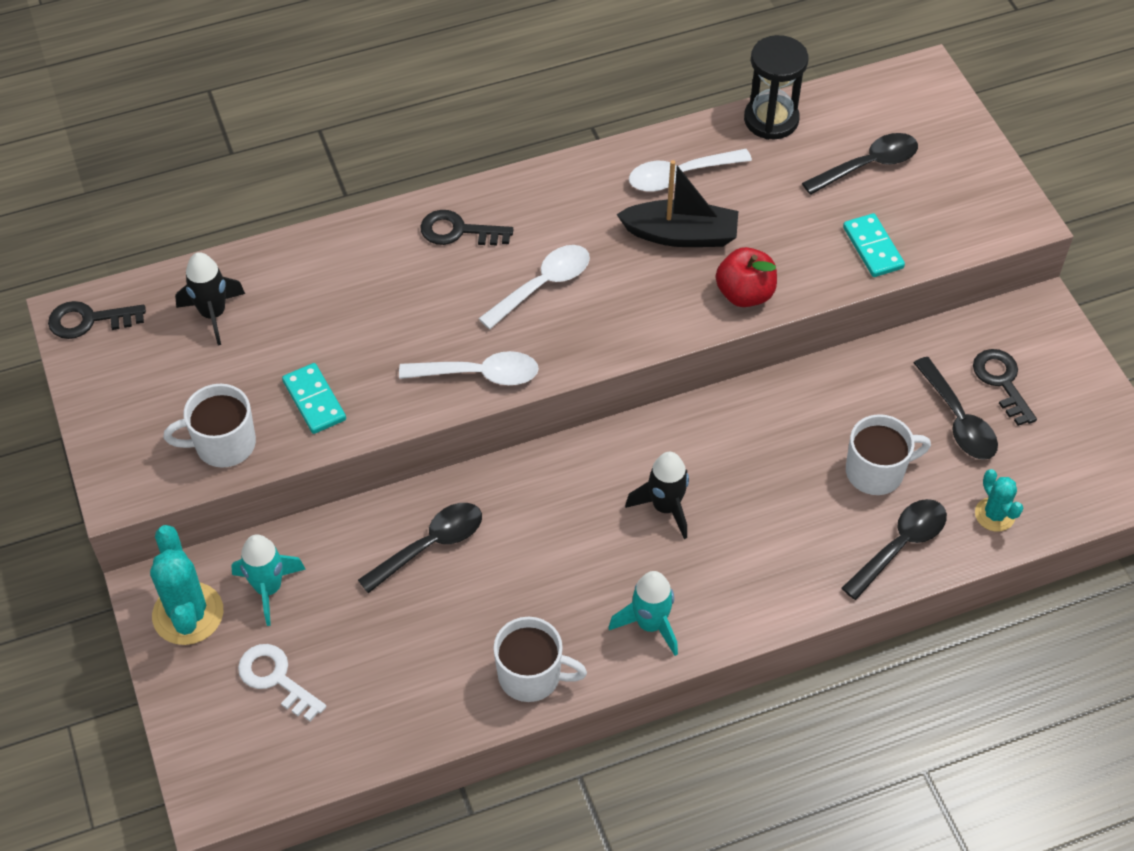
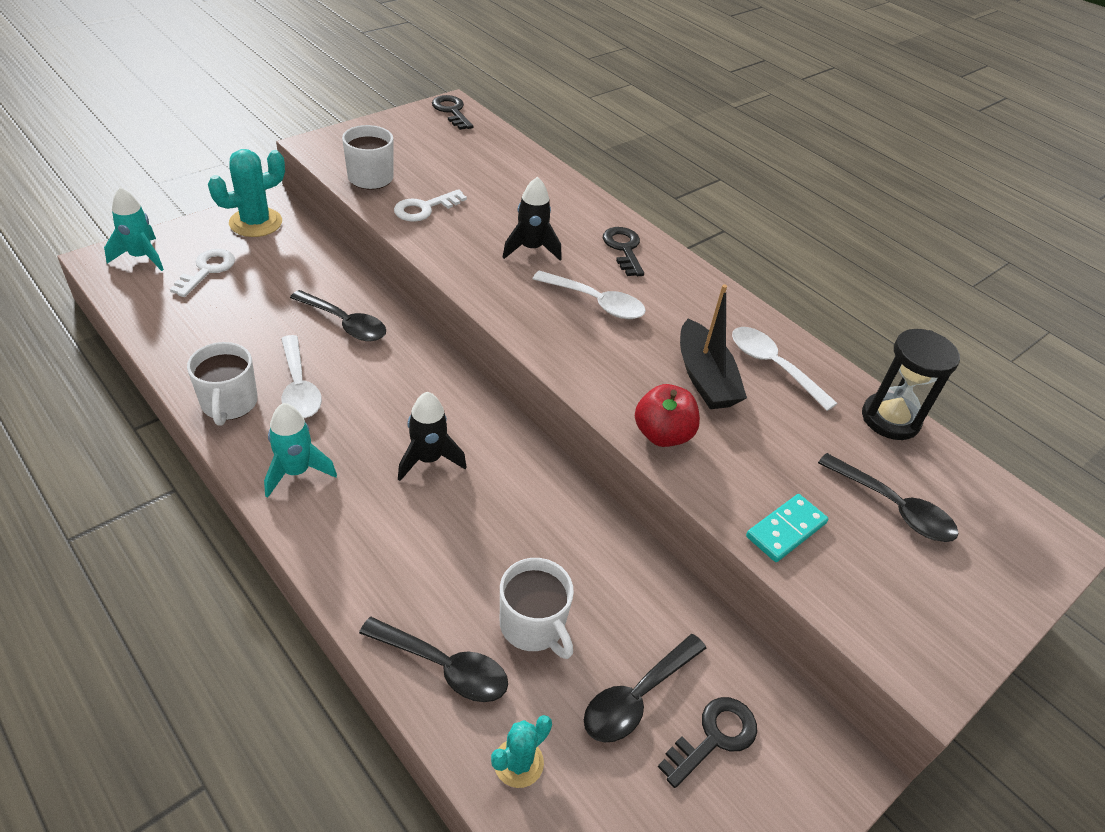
camera: 65 degrees right, 10 degrees down
black rocket [175,252,245,345] -> black rocket moved to [502,177,562,261]
turquoise rocket [231,534,306,626] -> turquoise rocket moved to [104,187,164,271]
turquoise domino [282,363,346,434] -> white key [394,189,467,222]
white spoon [399,351,539,385] -> white spoon moved to [281,335,322,418]

